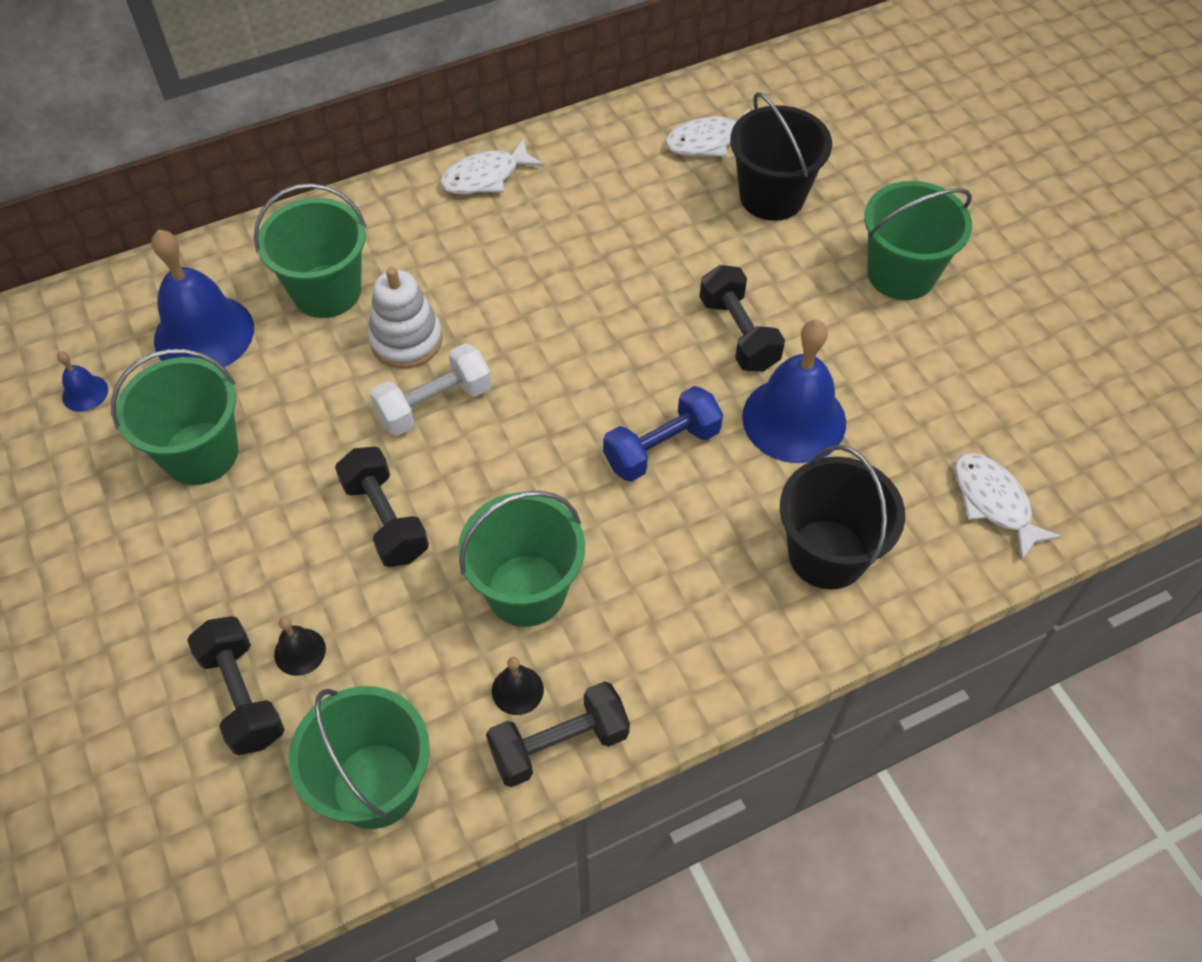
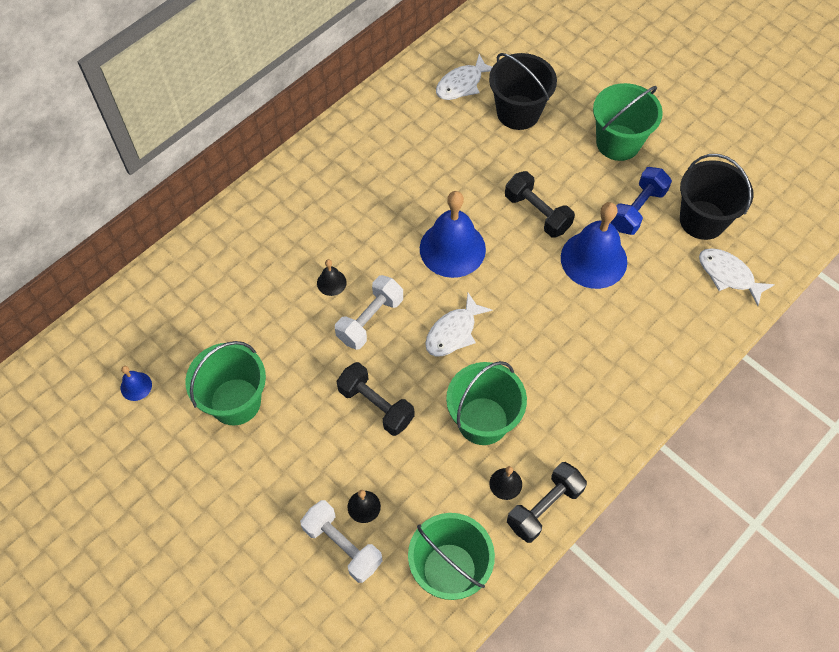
camera: 20 degrees left, 5 degrees up
blue bell [151,229,254,367] -> blue bell moved to [420,191,486,278]
black dumbbell [187,616,285,756] -> white dumbbell [300,500,383,583]
green bucket [254,183,367,318] -> none
white stacking toy [368,267,443,369] -> black bell [317,259,347,296]
white fish [440,139,544,194] -> white fish moved to [425,293,492,356]
blue dumbbell [603,386,723,482] -> blue dumbbell moved to [610,167,672,235]
black bucket [780,445,905,589] -> black bucket moved to [680,154,753,240]

